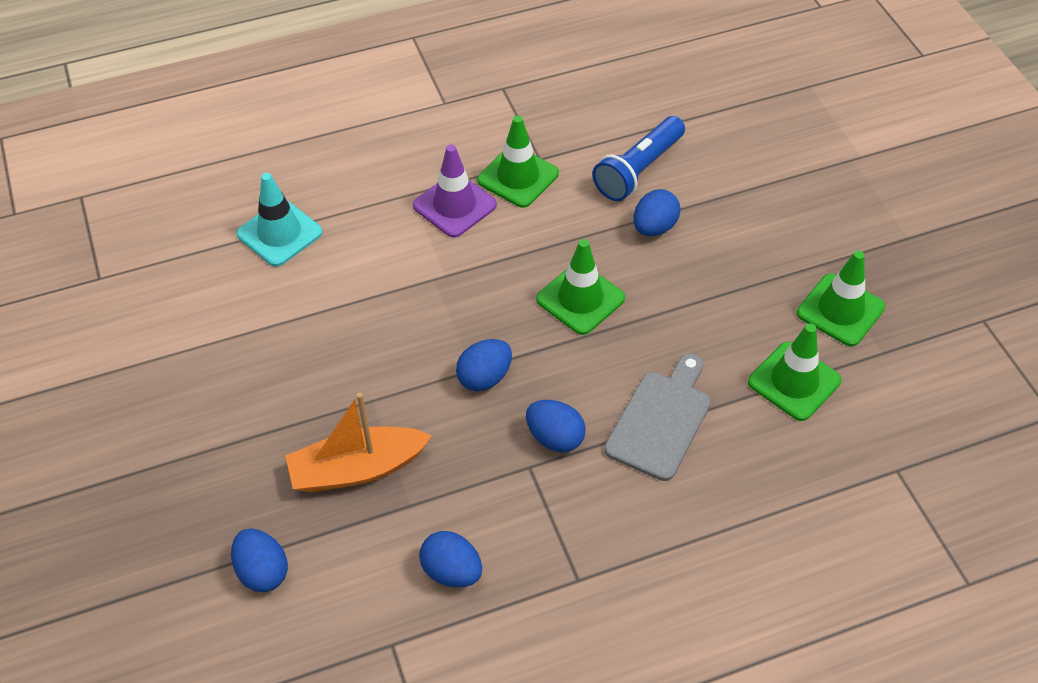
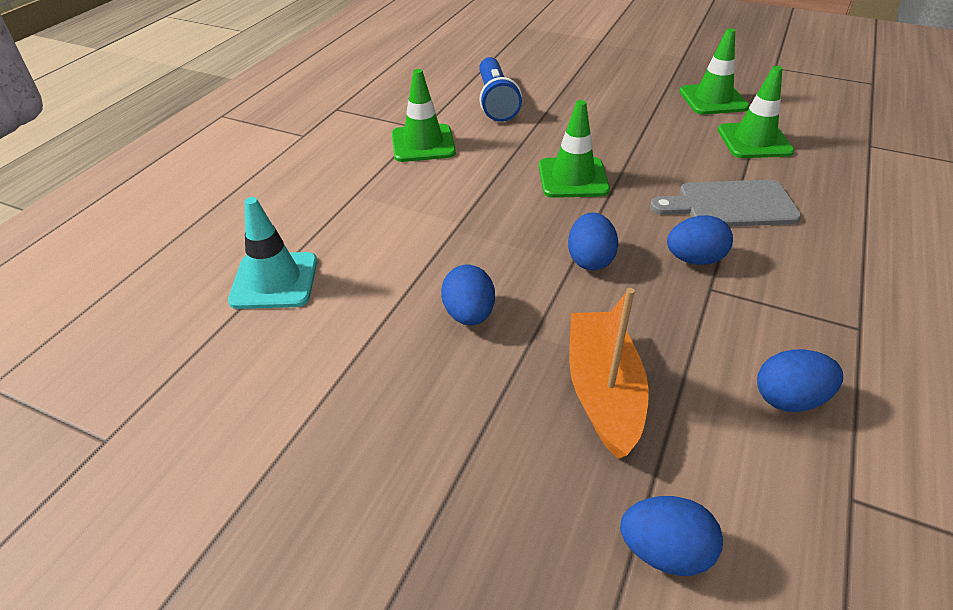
camera: 45 degrees left, 10 degrees down
orange boat [285,393,432,492] -> orange boat turned 150 degrees clockwise [569,288,649,459]
purple traffic cone [413,144,497,238] -> none
grey cutting board [604,353,711,481] -> grey cutting board turned 75 degrees counterclockwise [650,180,801,227]
blue egg [633,189,680,236] -> blue egg moved to [441,265,495,325]

